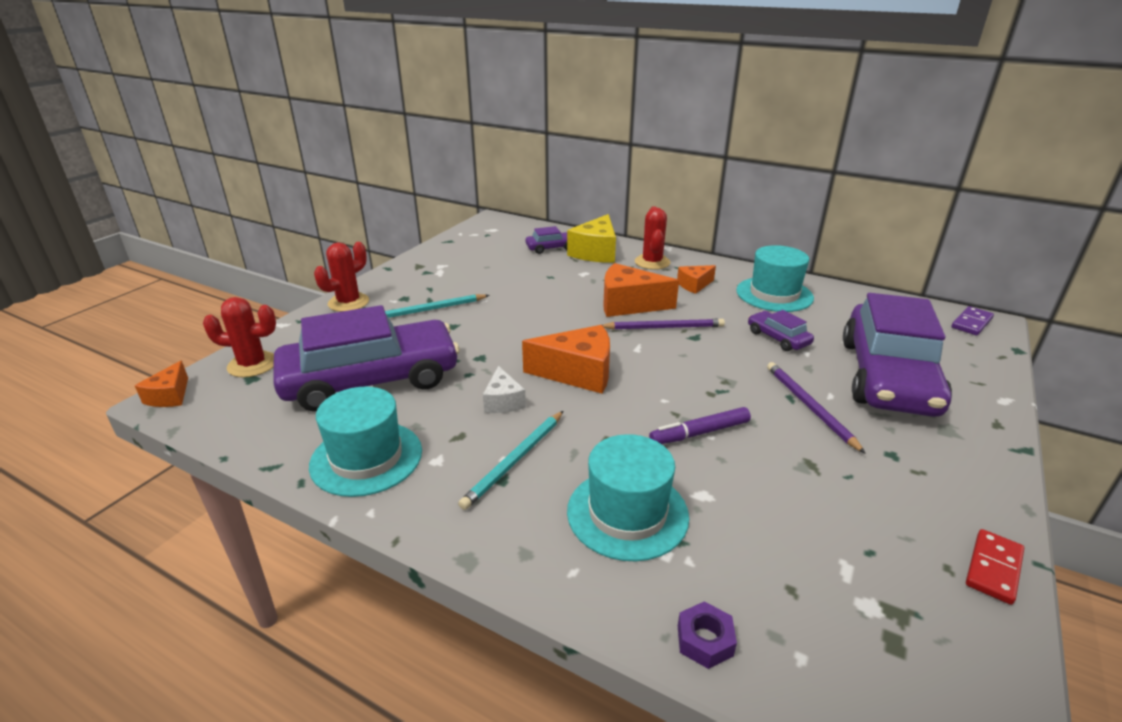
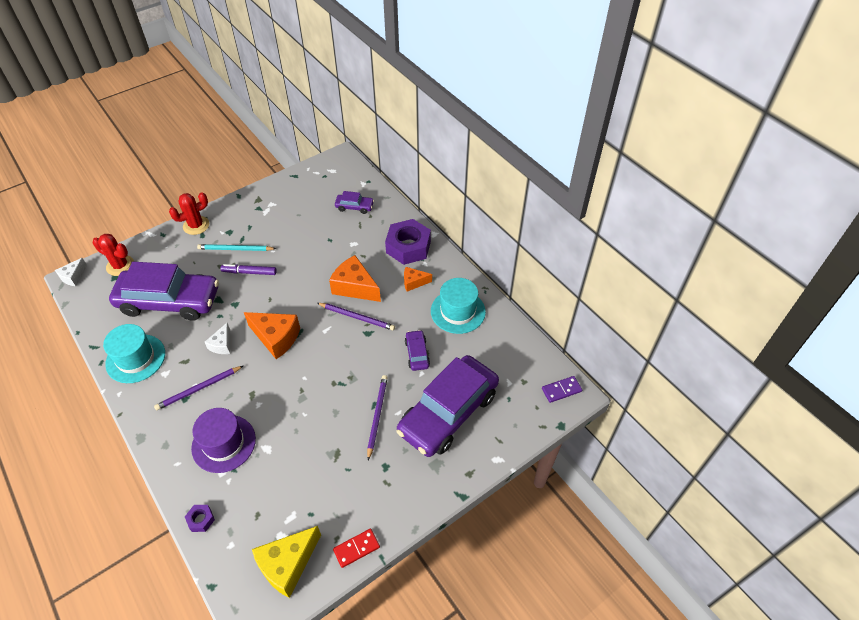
camera: 25 degrees right, 20 degrees up
orange cheese [135,361,188,407] -> white cheese [55,258,87,286]
turquoise pencil [458,411,563,510] -> purple pencil [154,366,243,410]
yellow cheese [567,214,616,263] -> yellow cheese moved to [252,526,321,598]
turquoise hat [567,434,689,561] -> purple hat [191,408,256,473]
red cactus [635,206,670,270] -> purple nut [385,219,431,265]
purple marker [649,407,751,444] -> purple marker moved to [221,264,277,275]

